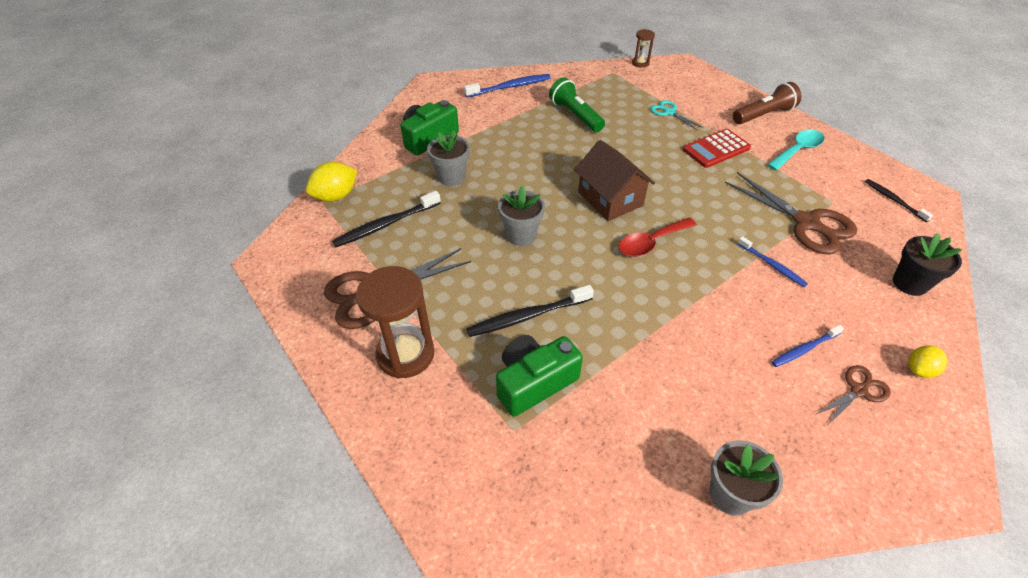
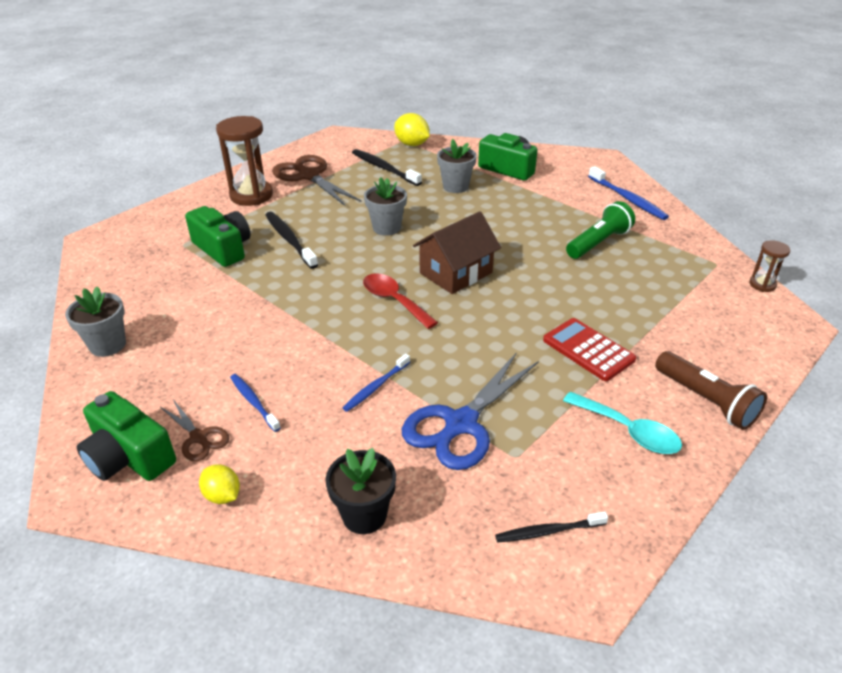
camera: 80 degrees right, 10 degrees down
turquoise scissors [650,100,704,131] -> none
brown scissors [725,172,857,255] -> blue scissors [402,352,539,470]
black toothbrush [865,179,933,222] -> black toothbrush turned 150 degrees counterclockwise [495,511,608,543]
none -> green camera [77,391,176,481]

